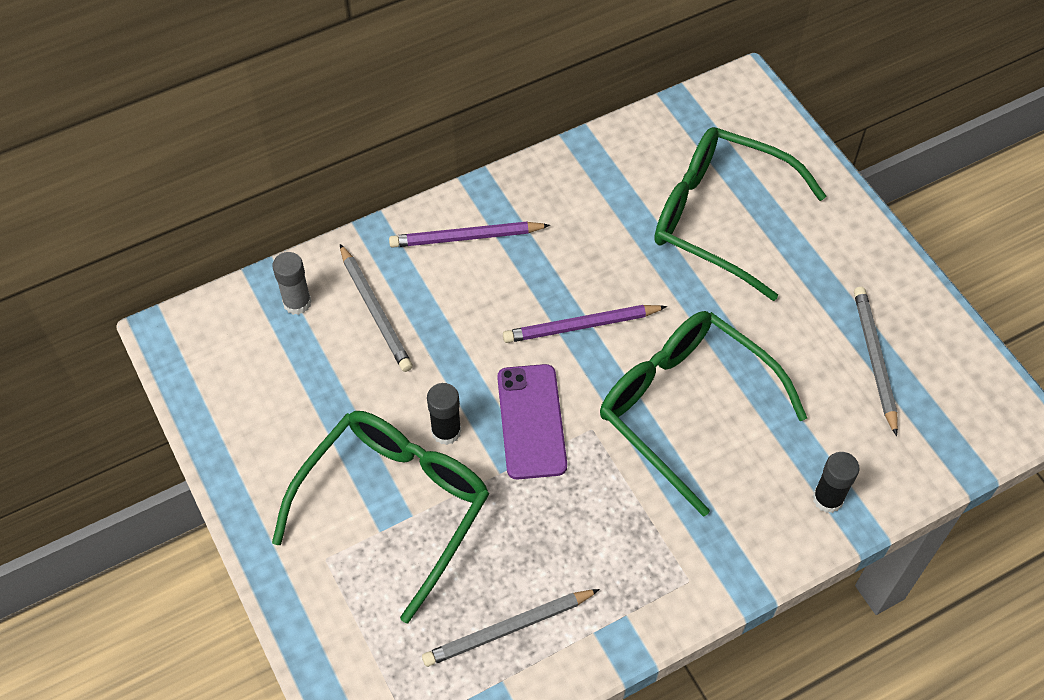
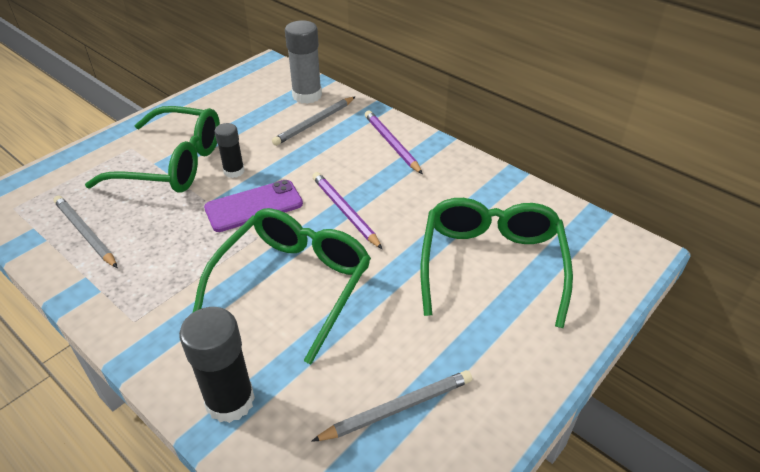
camera: 70 degrees right, 15 degrees down
grey glue stick [272,252,312,315] -> grey glue stick [285,20,322,104], size x1.65
black glue stick [813,452,859,513] -> black glue stick [179,307,255,423], size x1.65

